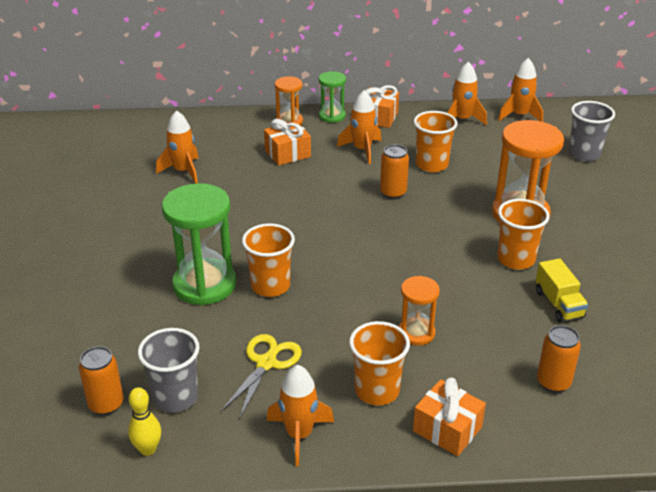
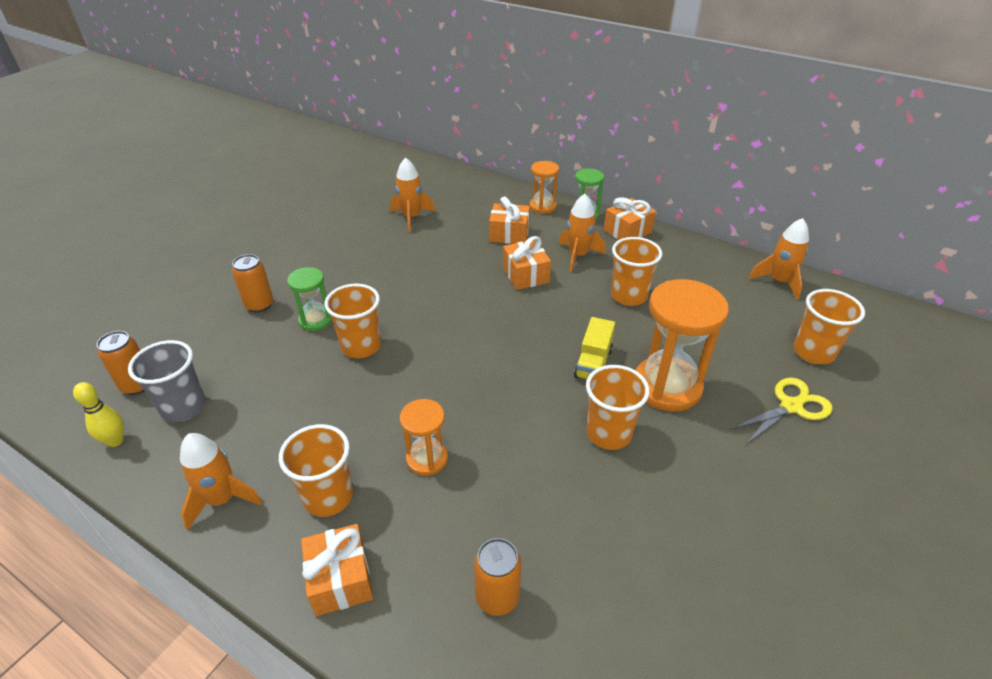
camera: 35 degrees right, 5 degrees up
green hourglass [162,183,236,305] -> green hourglass [287,267,332,331], size x0.55
yellow scissors [221,334,302,419] -> yellow scissors moved to [730,378,833,445]
orange can [380,145,409,199] -> orange can moved to [232,254,273,313]
orange rocket [447,62,487,125] -> none
yellow truck [536,258,588,322] -> yellow truck moved to [574,317,615,379]
grey cup [568,101,615,162] -> orange cup [794,289,865,364]
none -> orange gift [503,236,551,290]

